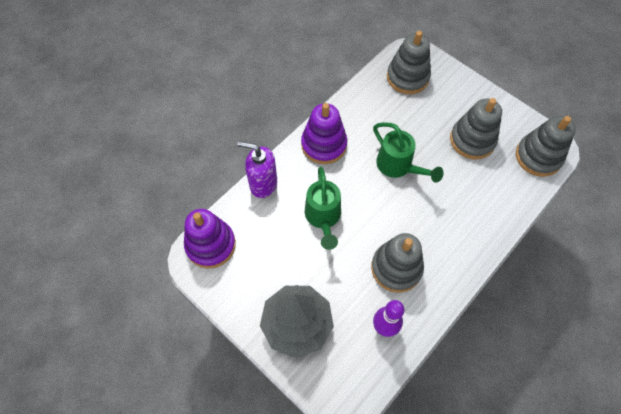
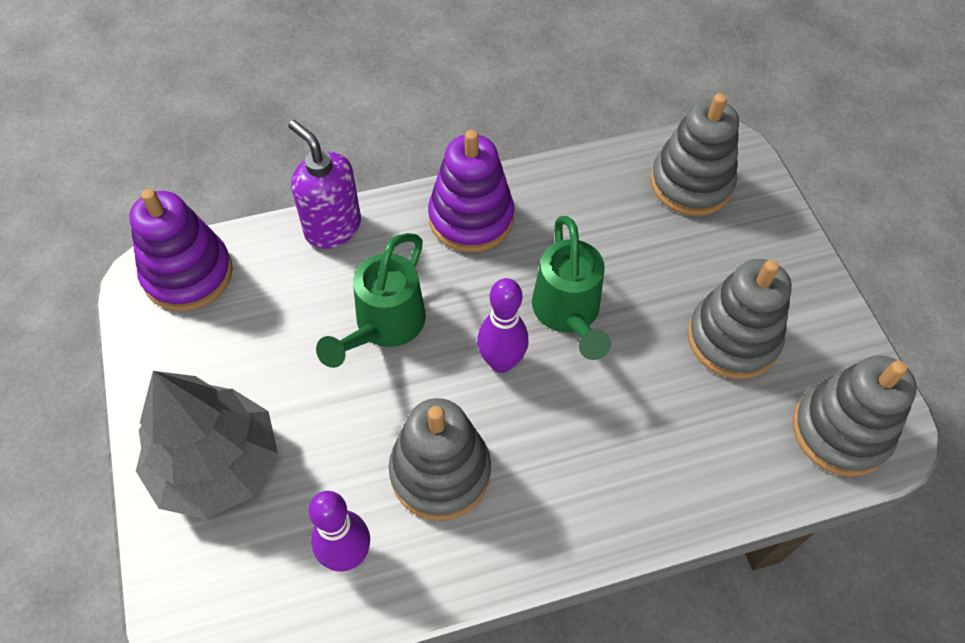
camera: 30 degrees right, 5 degrees down
none -> purple bowling pin [477,278,529,373]

